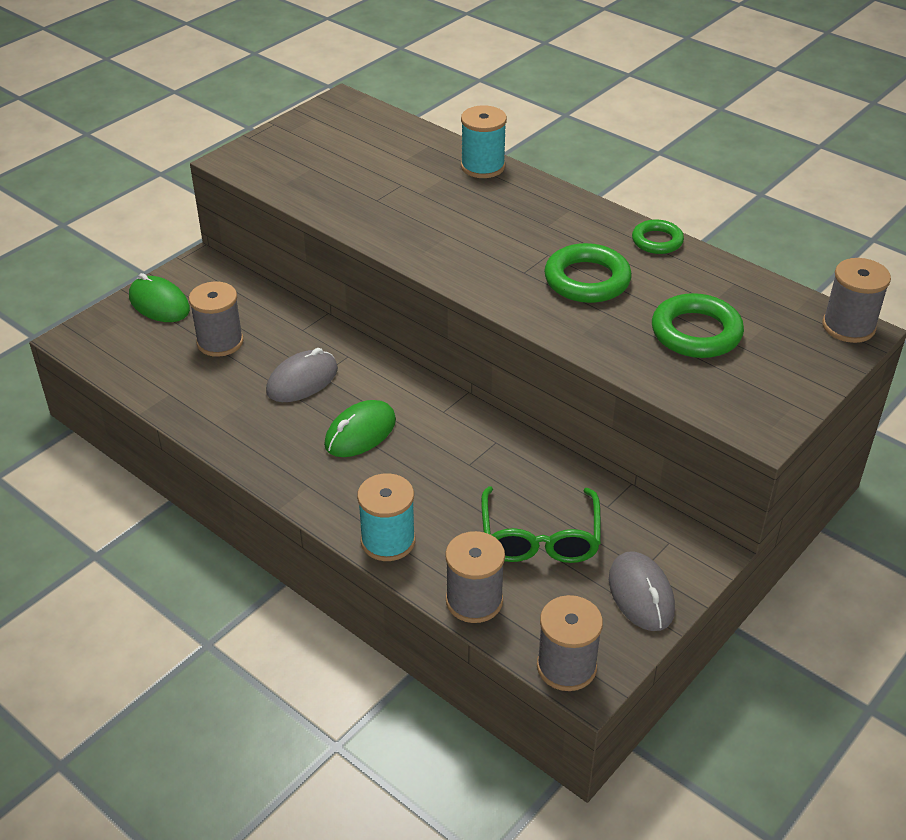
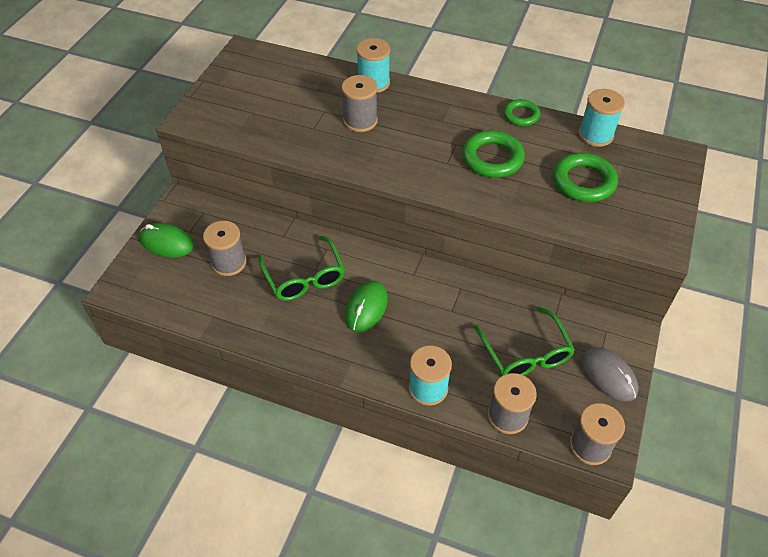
camera: 20 degrees left, 10 degrees up
grey mouse [266,348,338,402] -> green glasses [259,236,345,301]
grey spool [822,258,891,343] -> grey spool moved to [341,75,378,132]
none -> turquoise spool [579,89,625,147]

